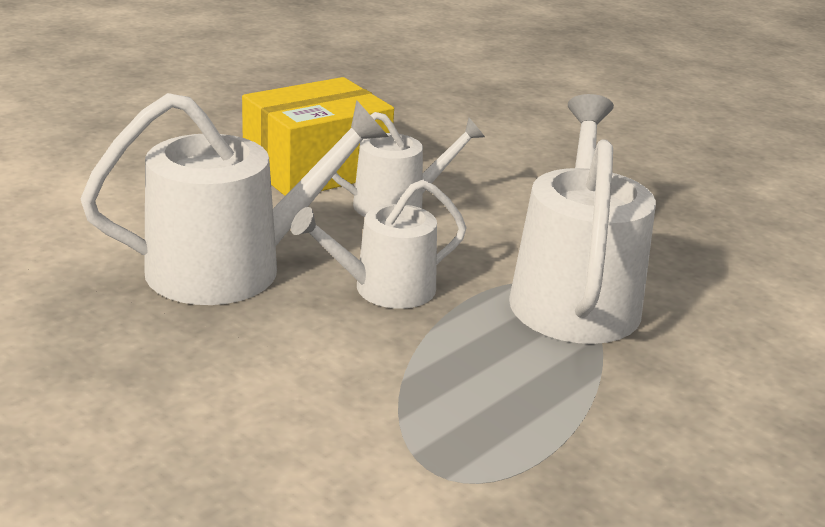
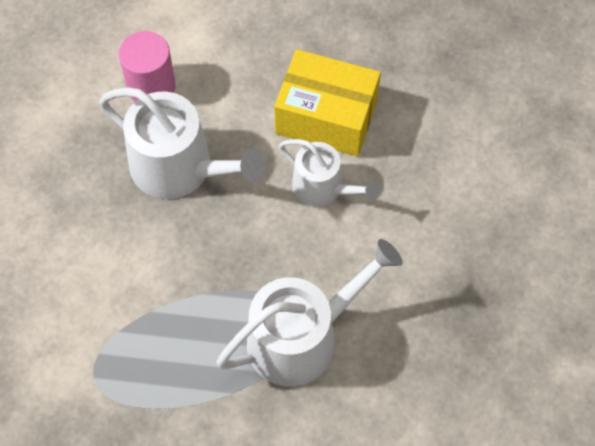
camera: 55 degrees right, 35 degrees up
white watering can [291,180,467,309] -> none
none -> pink cylinder [119,31,176,101]

